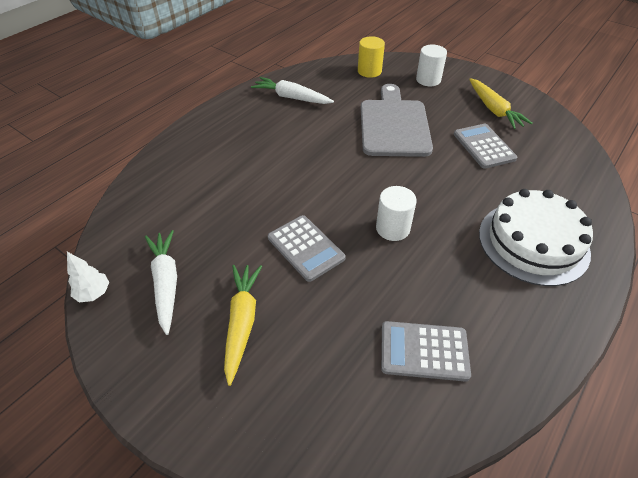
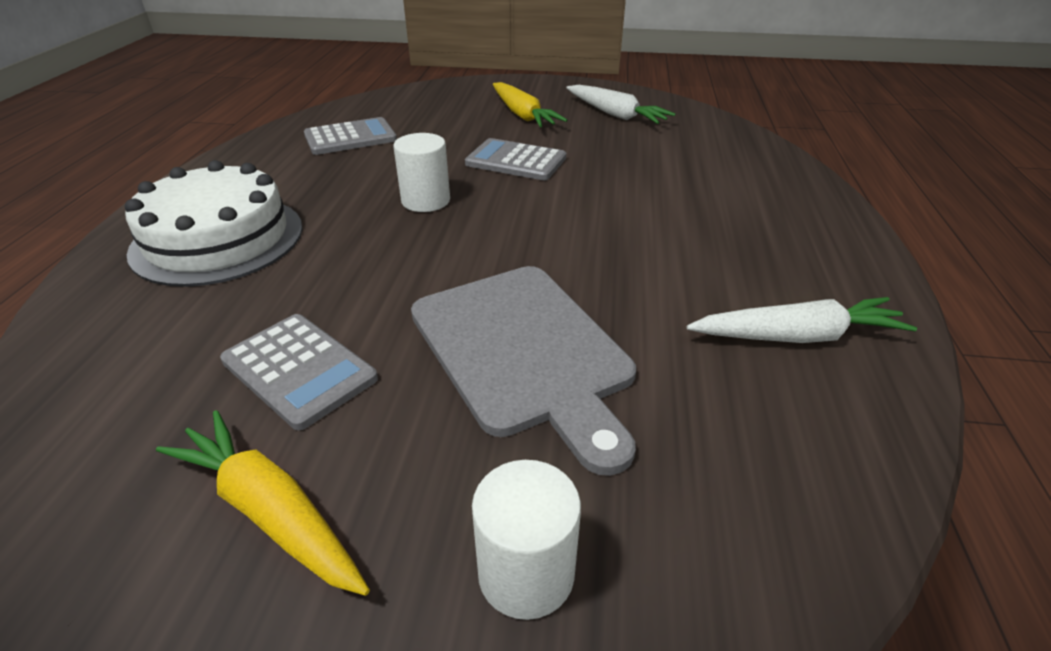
camera: 150 degrees right, 10 degrees down
white tree [67,252,109,302] -> none
yellow cylinder [358,36,385,78] -> none

